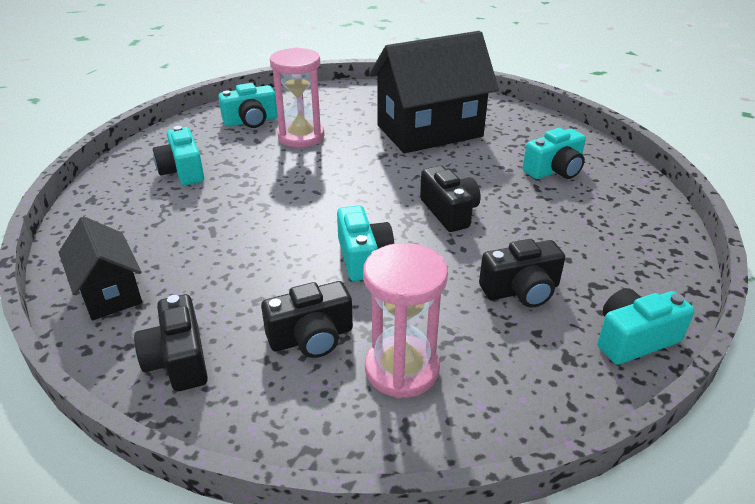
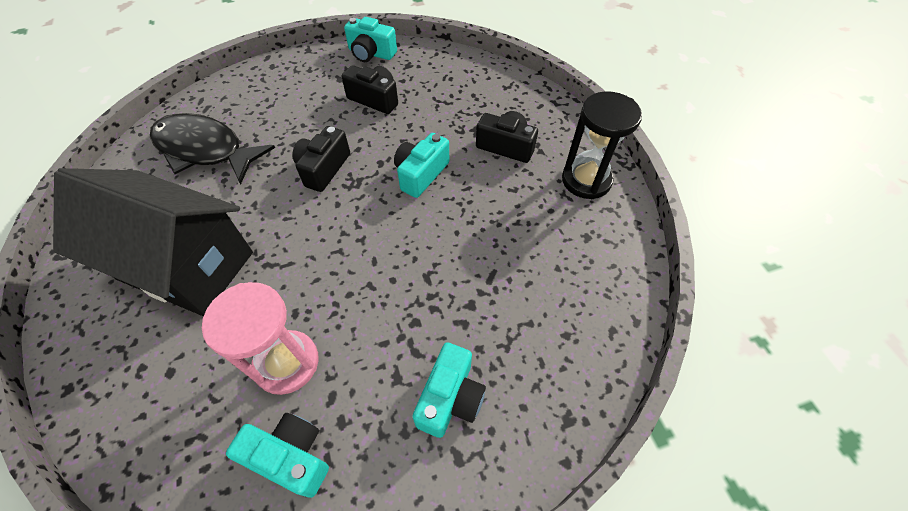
camera: 135 degrees left, 20 degrees up
black house [58,216,142,320] -> none
black camera [134,294,208,392] -> black hourglass [562,91,642,199]
pink hourglass [363,243,448,398] -> none
turquoise camera [523,128,586,179] -> black fish [150,113,275,184]

